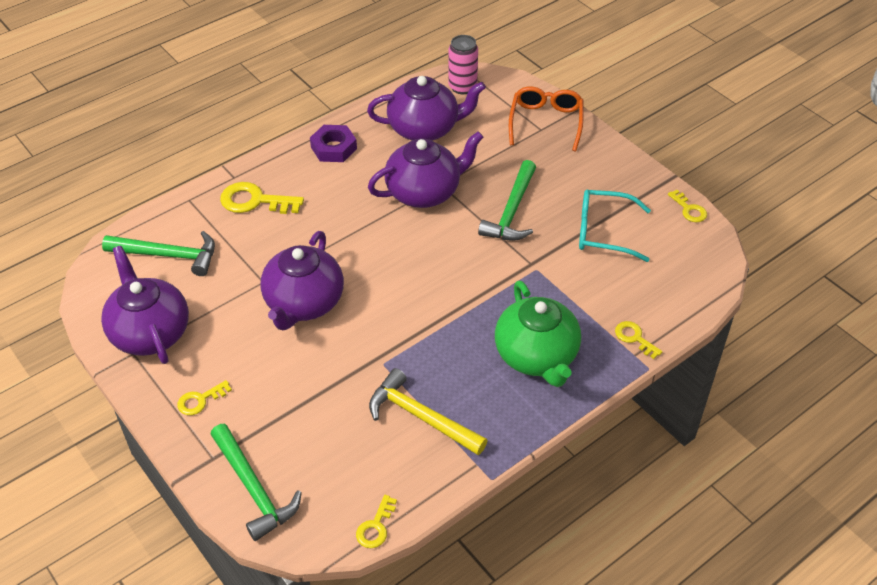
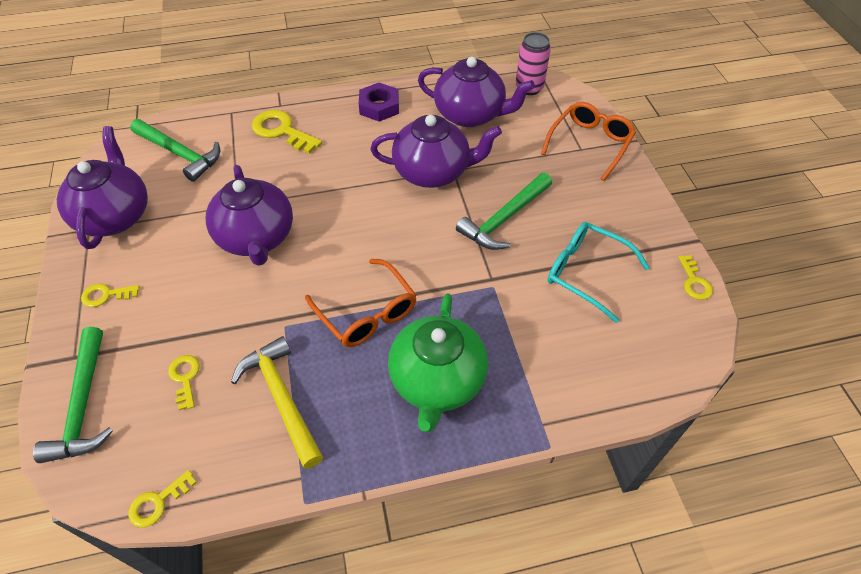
camera: 25 degrees right, 5 degrees up
purple teapot [260,231,344,330] -> purple teapot turned 60 degrees counterclockwise [206,165,293,266]
yellow key [615,321,663,359] -> yellow key moved to [168,355,200,410]
none -> orange glasses [305,259,417,347]

